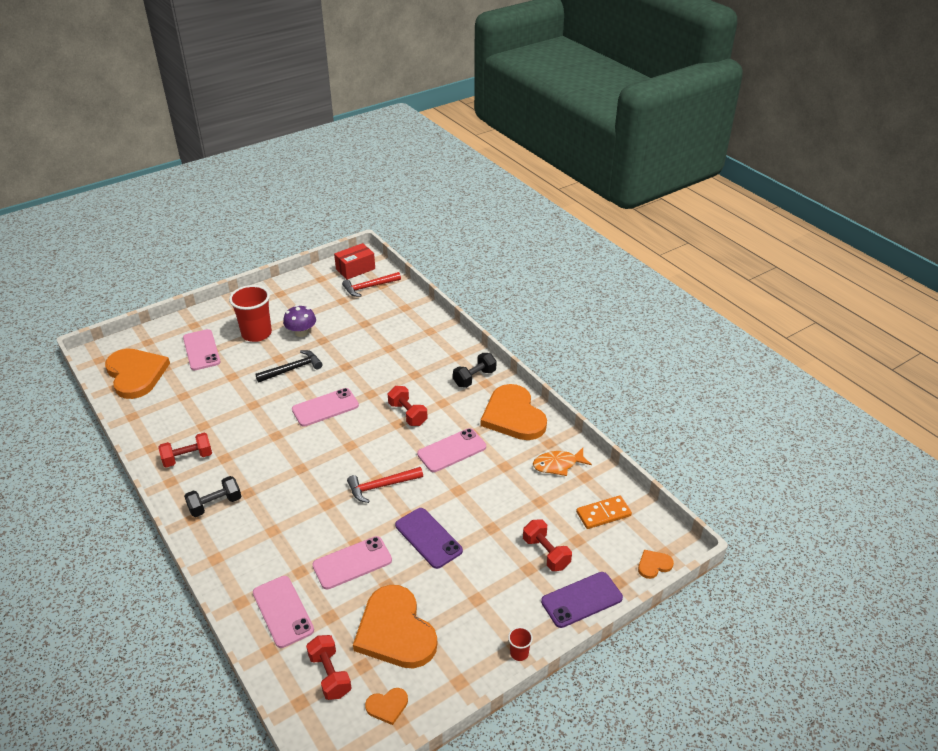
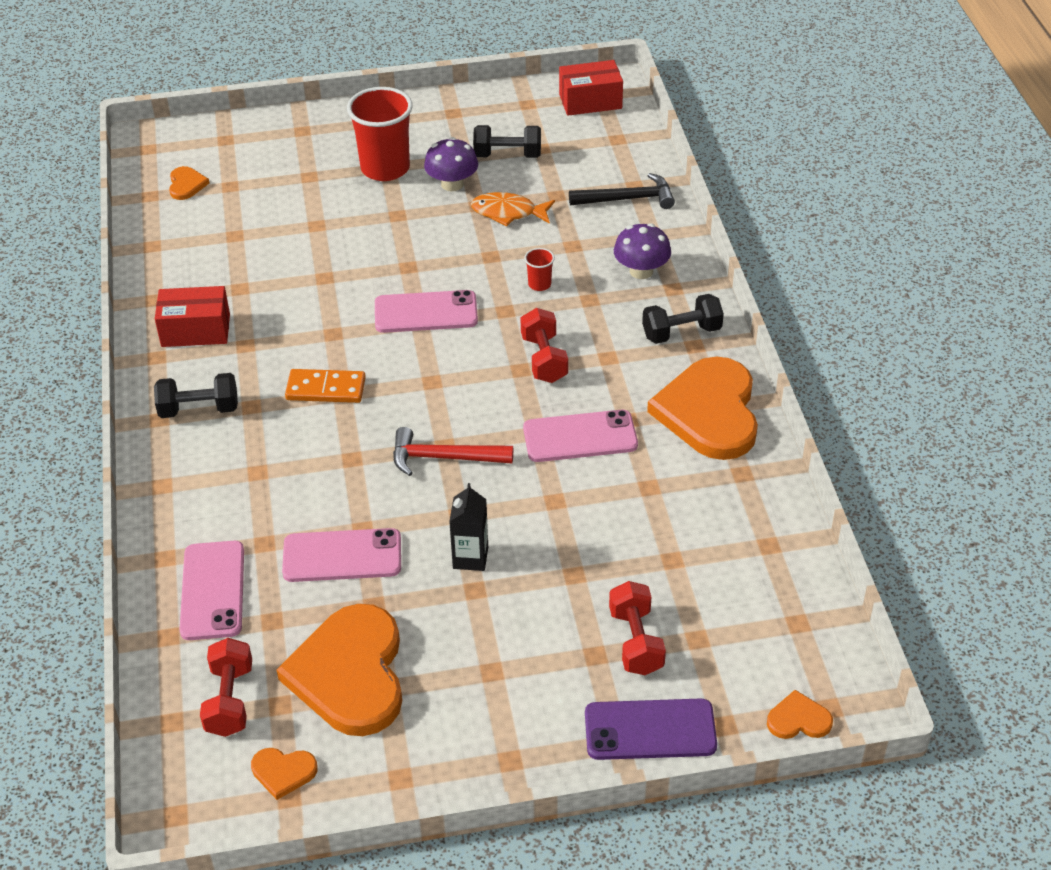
camera: 25 degrees right, 5 degrees up
orange heart [105,349,170,399] -> orange heart [169,166,209,200], size x0.42
red dumbbell [159,433,212,468] -> red box [155,286,230,347]
pink phone [183,329,221,370] -> none
black hammer [255,350,323,383] -> black hammer moved to [569,173,675,209]
red hammer [342,272,401,297] -> none
purple phone [395,508,463,569] -> black carton [449,483,488,571]
red cup [508,627,533,661] -> red cup moved to [524,248,555,291]
orange fish [533,448,592,476] -> orange fish moved to [471,192,555,226]
orange domino [576,495,632,529] -> orange domino moved to [285,369,366,403]
none -> black dumbbell [473,125,541,158]
none -> purple mushroom [614,223,671,279]

